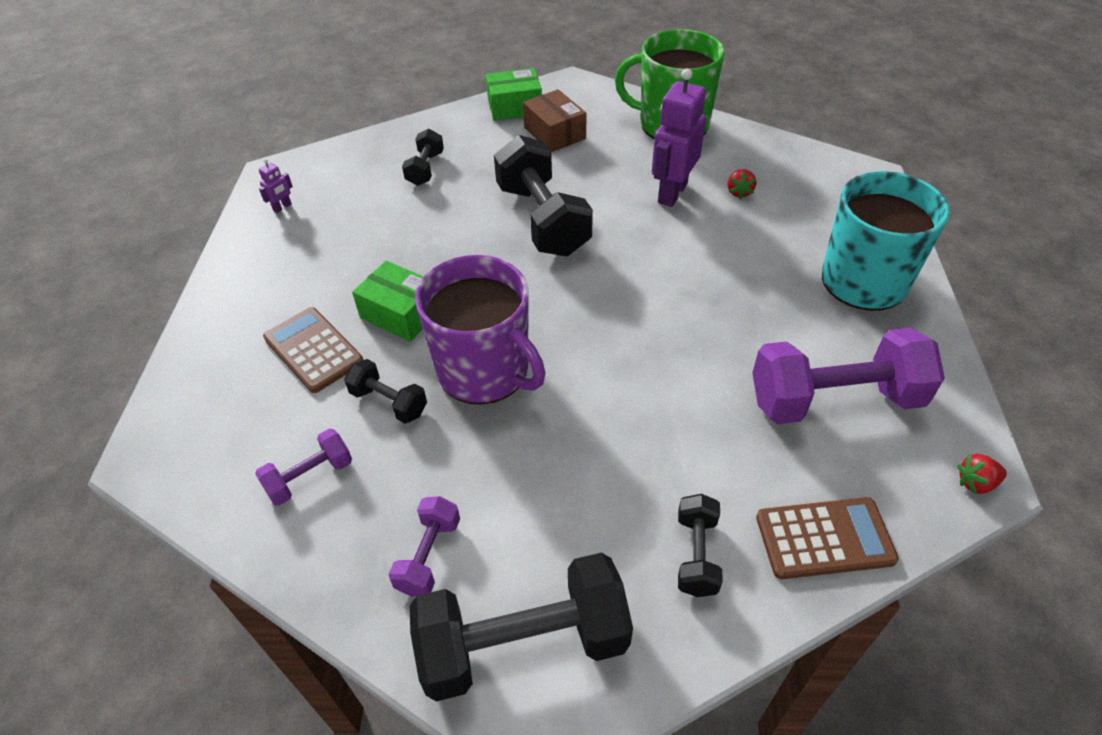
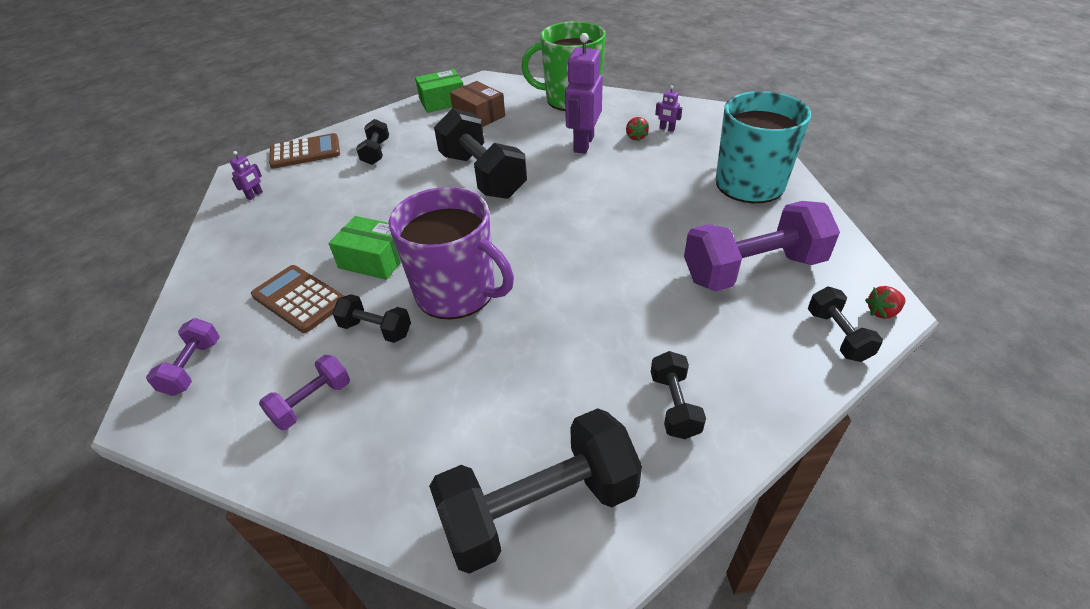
camera: 10 degrees left, 5 degrees down
purple dumbbell [388,496,460,597] -> purple dumbbell moved to [146,318,220,396]
brown calculator [756,497,899,579] -> brown calculator moved to [269,133,340,169]
none -> purple robot [655,85,682,132]
none -> black dumbbell [808,287,883,362]

